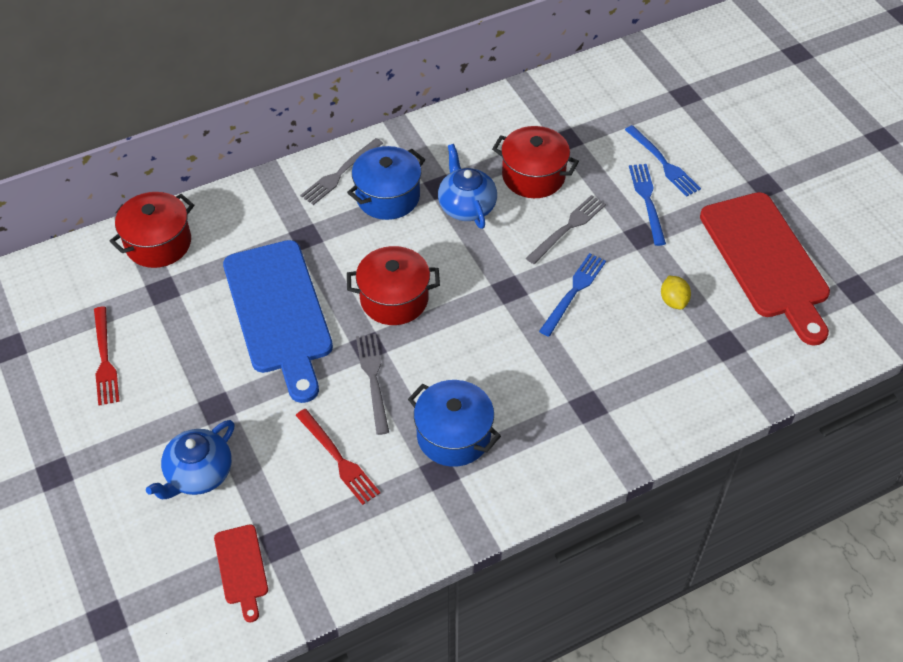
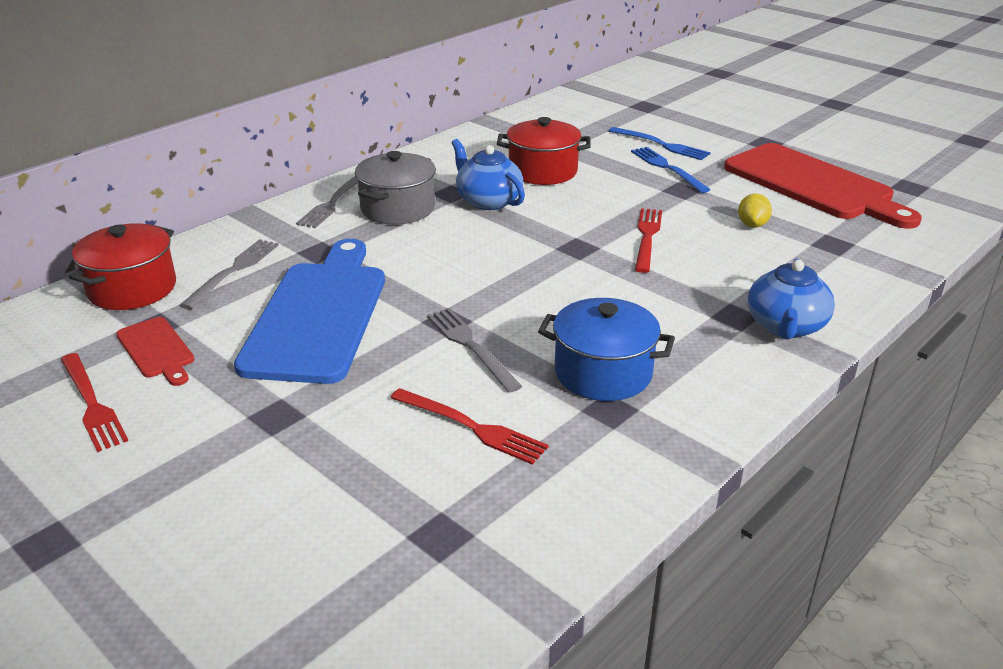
camera: 20 degrees left, 20 degrees down
blue teapot [146,420,235,499] -> blue teapot moved to [748,258,835,340]
red cutting board [214,524,268,622] -> red cutting board moved to [116,317,194,386]
blue cutting board [223,240,333,403] -> blue cutting board turned 135 degrees counterclockwise [234,239,385,384]
blue pot [347,146,425,220] -> grey pot [355,151,436,224]
red pot [347,246,440,325] -> none
grey fork [526,195,606,264] -> grey fork moved to [180,239,279,309]
blue fork [539,253,606,337] -> red fork [635,208,662,273]
yellow lemon [661,276,691,309] -> yellow lemon turned 45 degrees clockwise [738,194,772,227]

